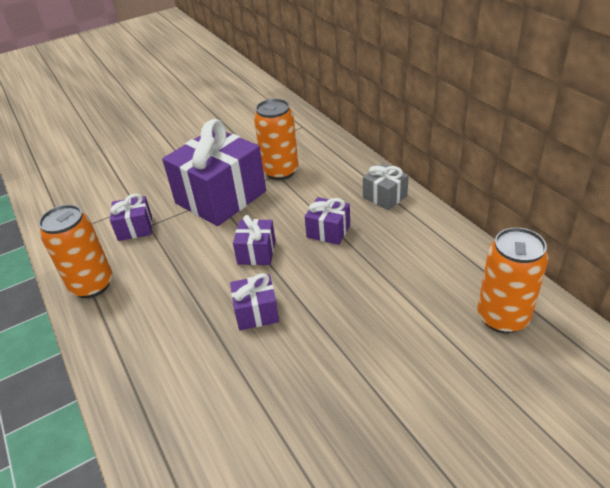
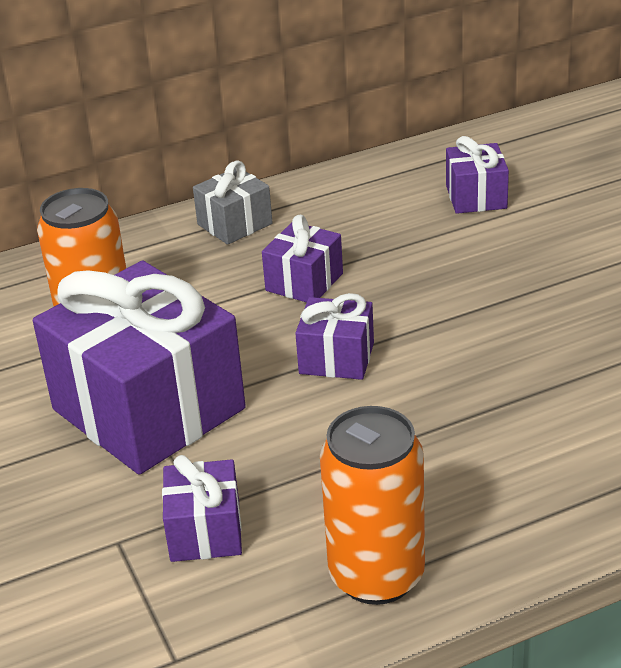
camera: 85 degrees left, 5 degrees down
purple gift [230,273,279,330] -> purple gift moved to [446,136,509,214]
orange can [477,227,548,333] -> none

